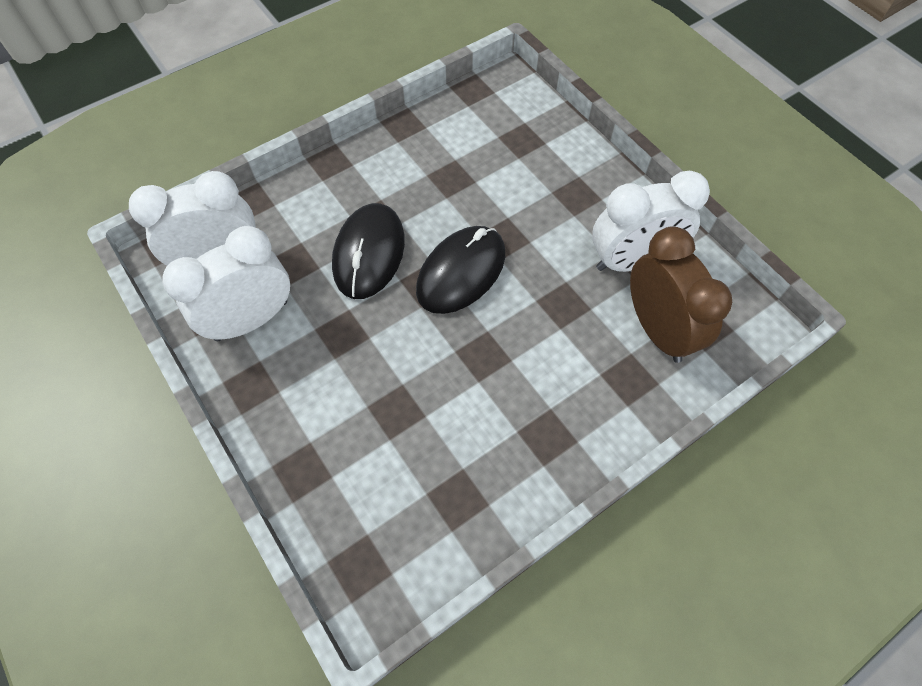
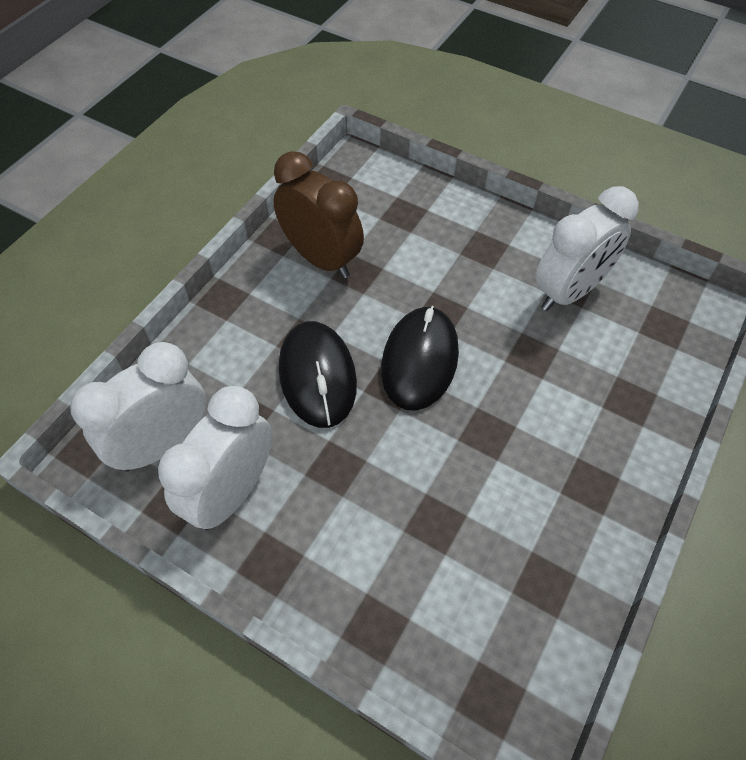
camera: 25 degrees left, 5 degrees down
brown clock [630,226,732,363] -> brown clock moved to [273,151,364,278]

